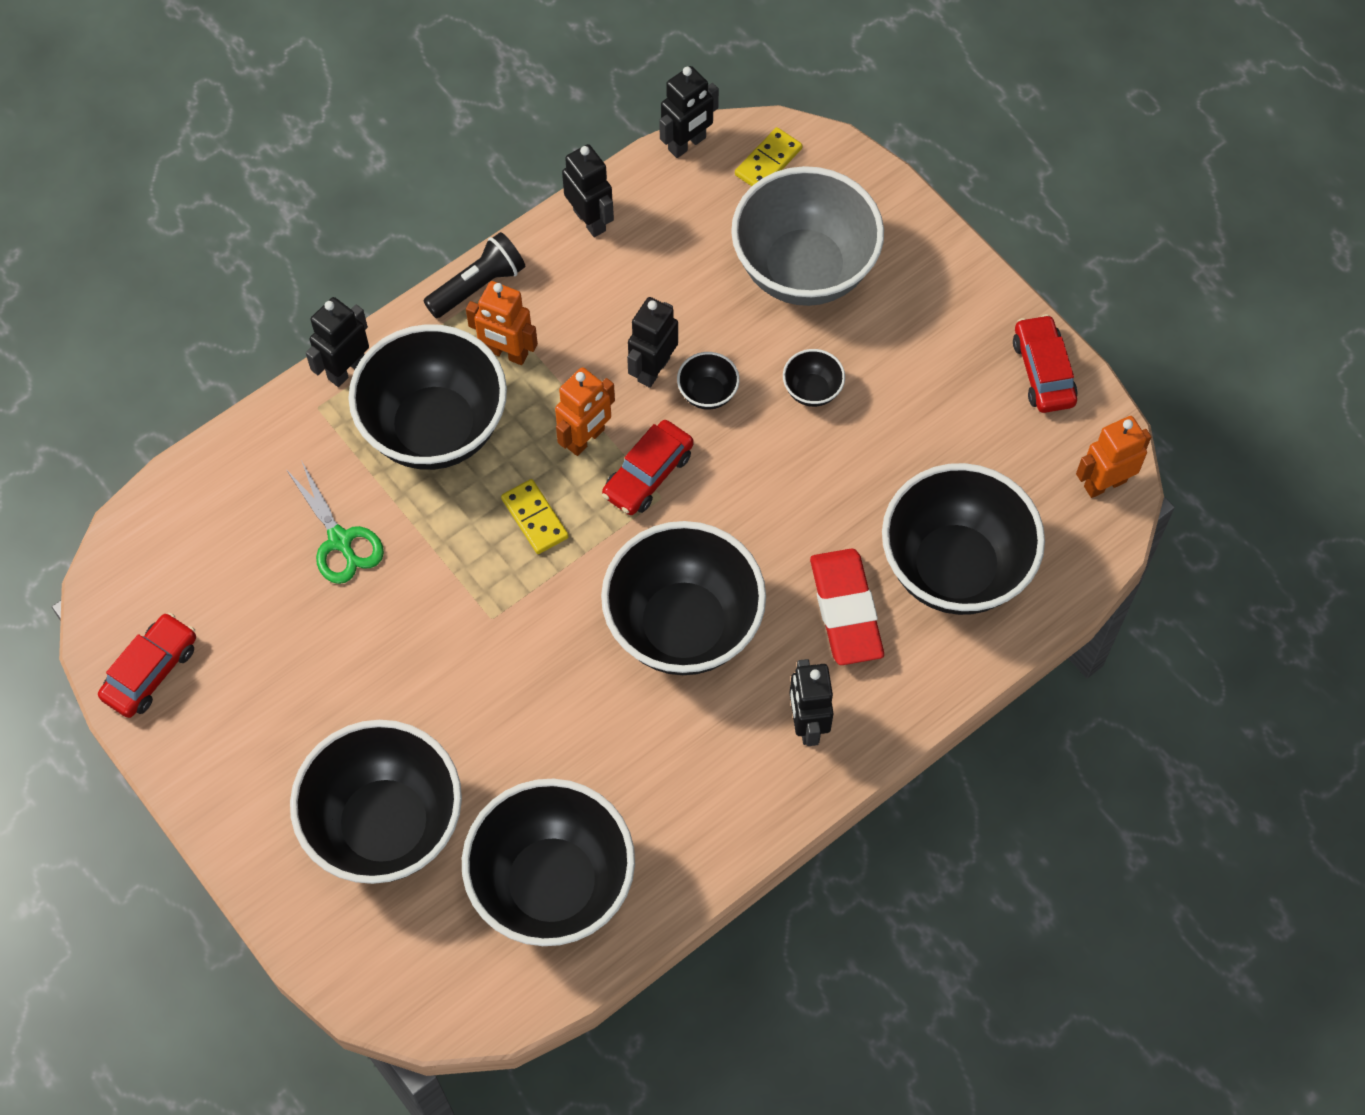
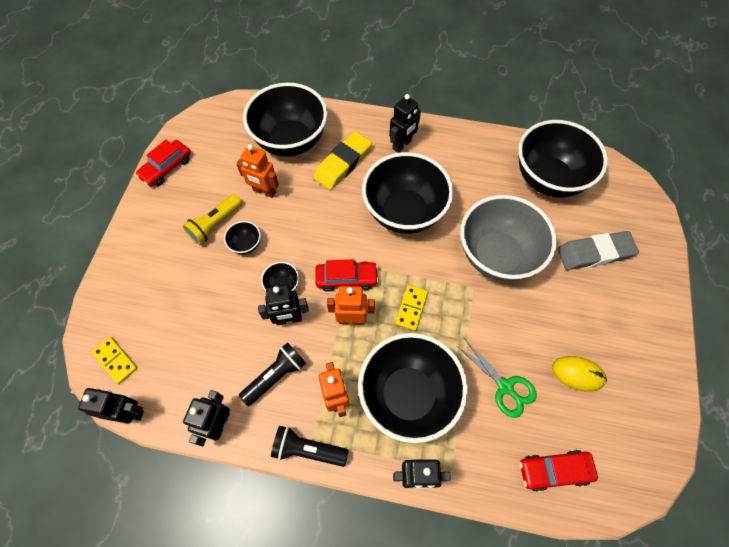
camera: 130 degrees left, 0 degrees up
red car [98,613,196,718] -> red car moved to [520,450,598,492]
green scissors [287,460,384,584] -> green scissors turned 120 degrees clockwise [457,338,537,418]
black bowl [290,720,462,884] -> grey eraser [557,231,639,270]
grey bowl [731,166,884,306] -> grey bowl moved to [460,195,557,282]
yellow domino [735,127,803,186] -> yellow domino turned 45 degrees clockwise [91,337,138,384]
red eraser [810,549,884,665] -> yellow eraser [313,131,372,190]
orange robot [1076,416,1151,498] -> orange robot moved to [236,144,279,198]
none -> yellow flashlight [183,194,242,245]
none -> black flashlight [239,342,306,406]
none -> yellow mouse [552,356,607,392]

